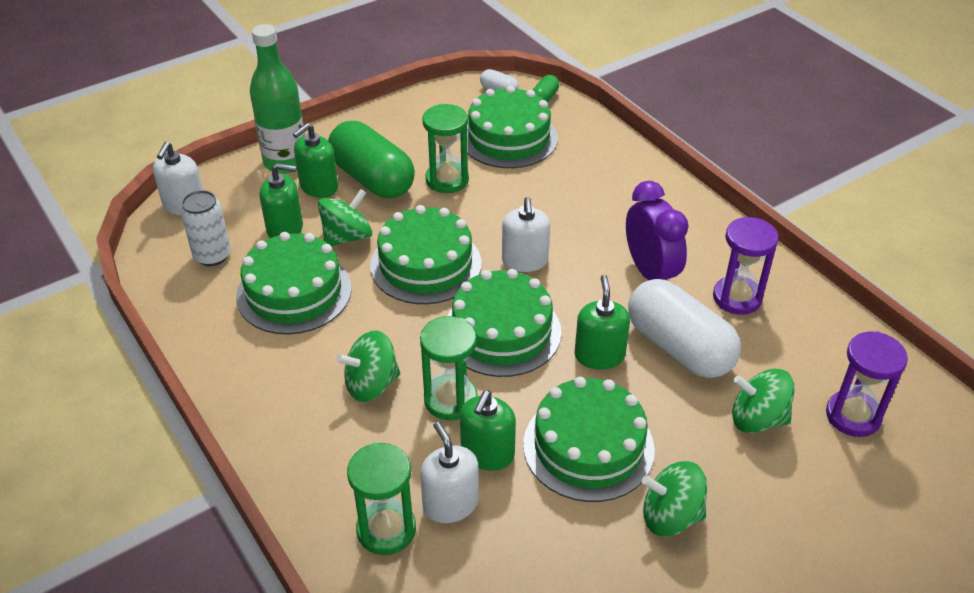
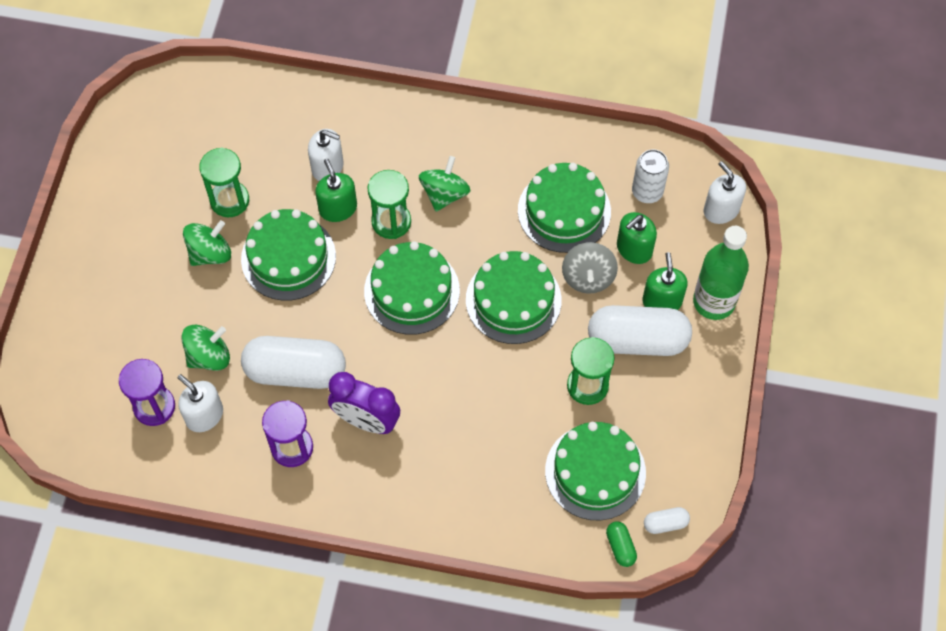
camera: 135 degrees right, 20 degrees up
green spinning top [318,189,372,247] -> grey spinning top [562,242,618,294]
green capsule [328,121,415,198] -> white capsule [588,305,692,356]
green hourglass [347,443,416,555] -> green hourglass moved to [199,148,249,217]
white soap dispenser [502,197,550,272] -> white soap dispenser moved to [178,374,223,432]
green soap dispenser [575,275,630,370] -> none

